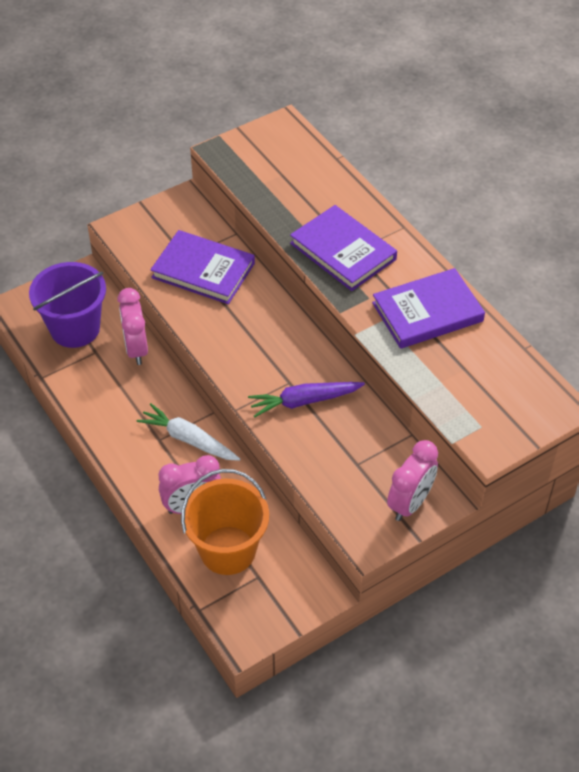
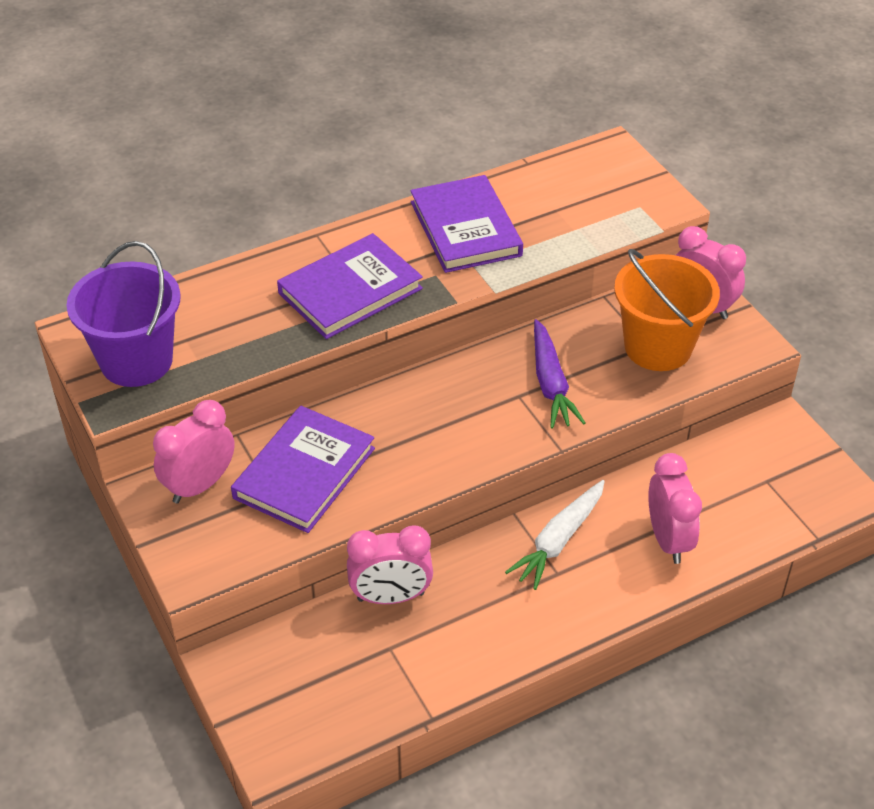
camera: 85 degrees left, 5 degrees down
purple bucket [29,262,106,348] -> purple bucket moved to [66,241,181,387]
orange bucket [181,469,269,575] -> orange bucket moved to [614,249,720,371]
none -> pink clock [153,400,235,504]

